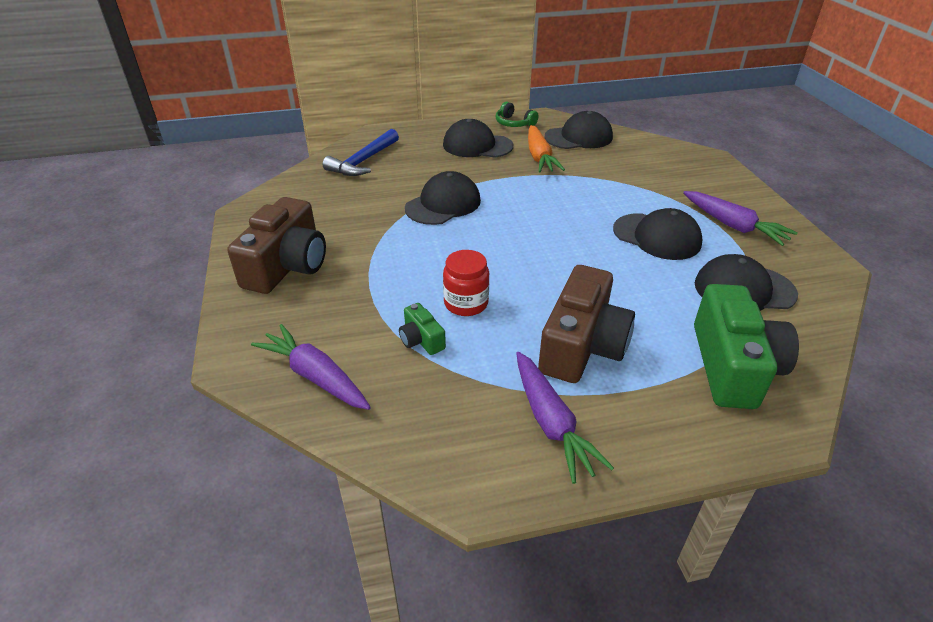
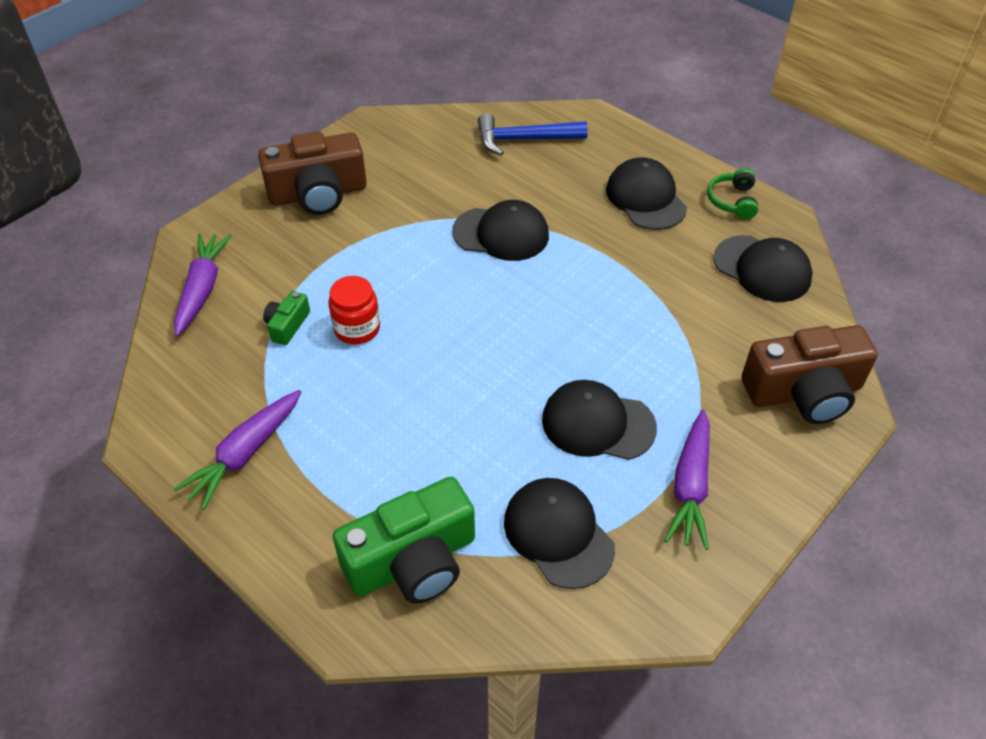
camera: 55 degrees right, 10 degrees up
orange carrot [528,125,565,172] -> none
brown camera [538,265,635,383] -> brown camera moved to [742,325,878,424]
black cap [613,208,703,260] -> black cap turned 105 degrees clockwise [542,380,657,460]

